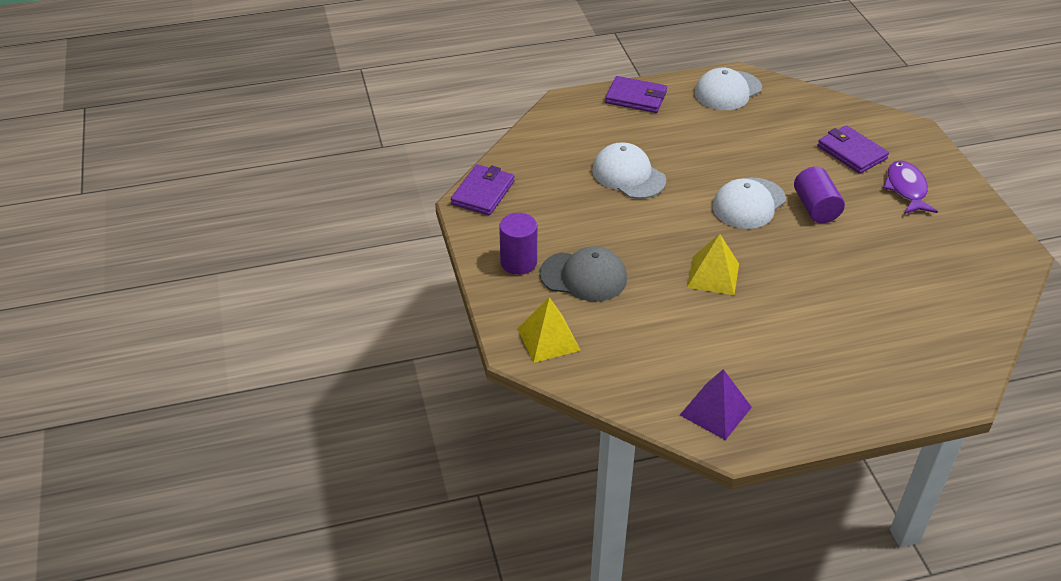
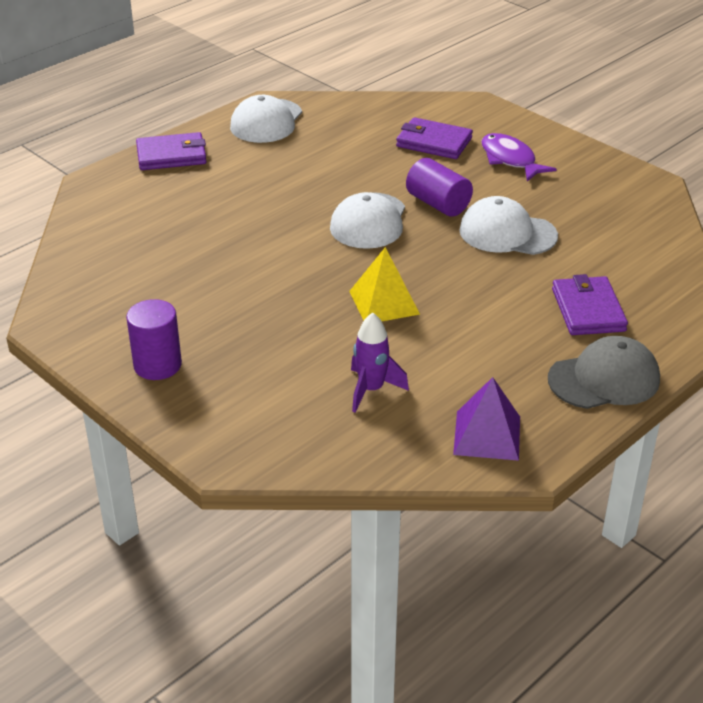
camera: 30 degrees left, 5 degrees down
purple wallet [451,164,515,215] -> purple wallet moved to [552,274,628,335]
yellow pyramid [517,297,581,363] -> none
grey cap [539,246,627,302] -> grey cap moved to [548,336,660,409]
white cap [592,142,666,199] -> white cap moved to [459,196,558,255]
none -> purple rocket [351,312,409,412]

